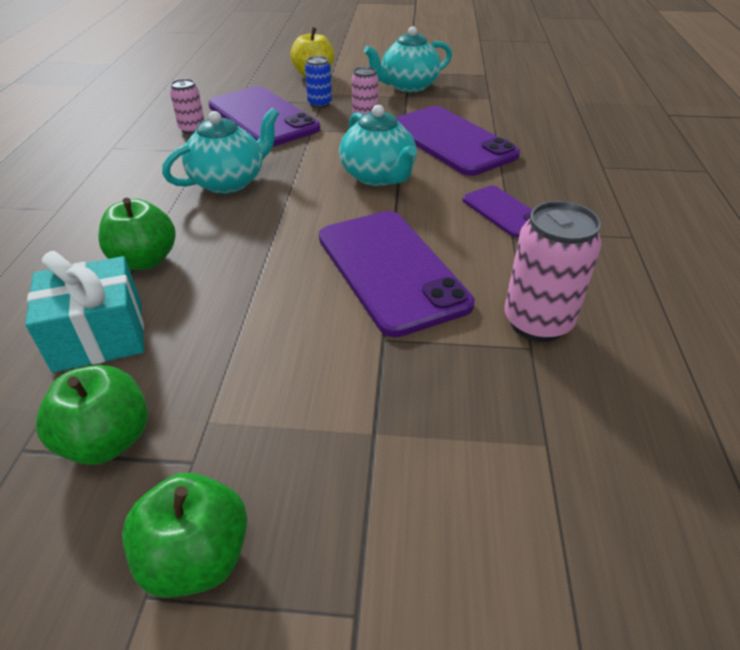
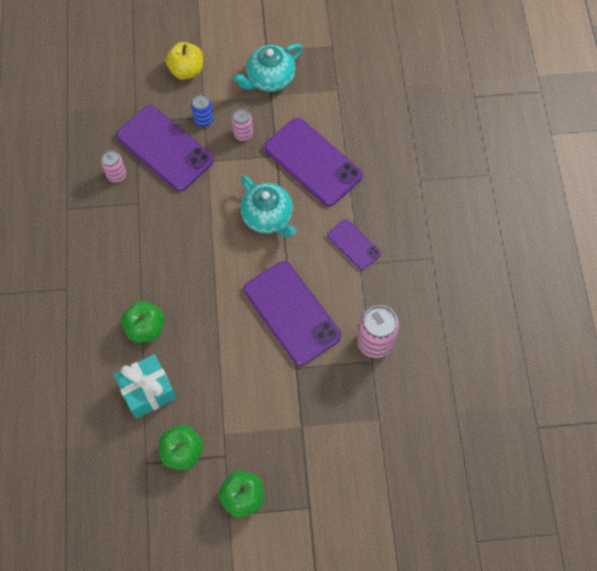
camera: 10 degrees left, 25 degrees up
turquoise teapot [162,108,279,194] -> none

